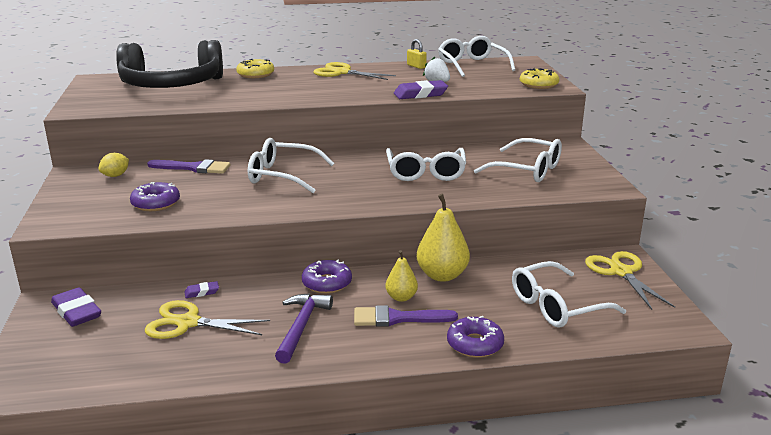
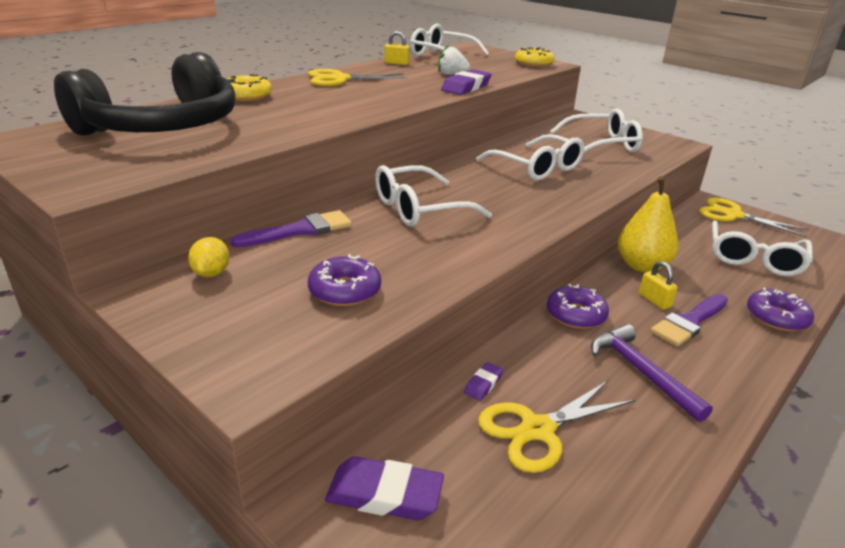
camera: 40 degrees left, 5 degrees up
yellow pear [386,250,418,302] -> yellow padlock [639,261,678,309]

